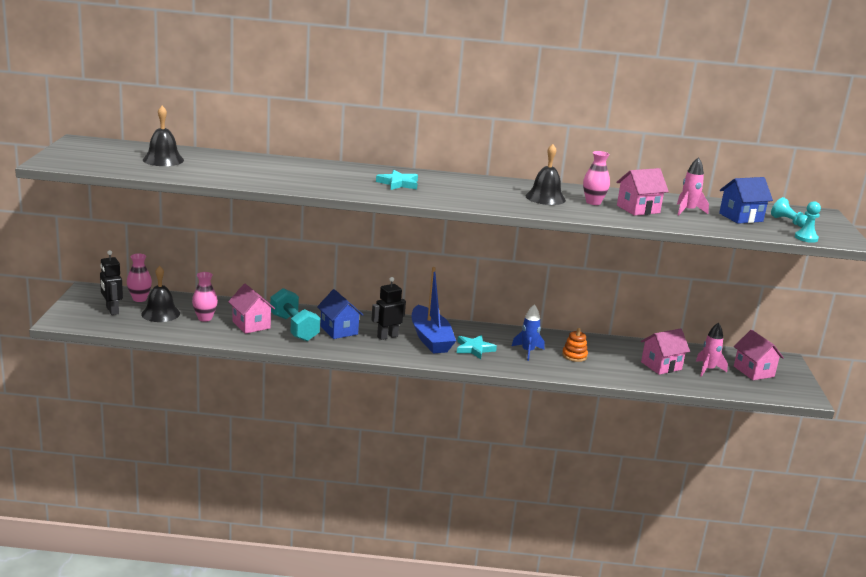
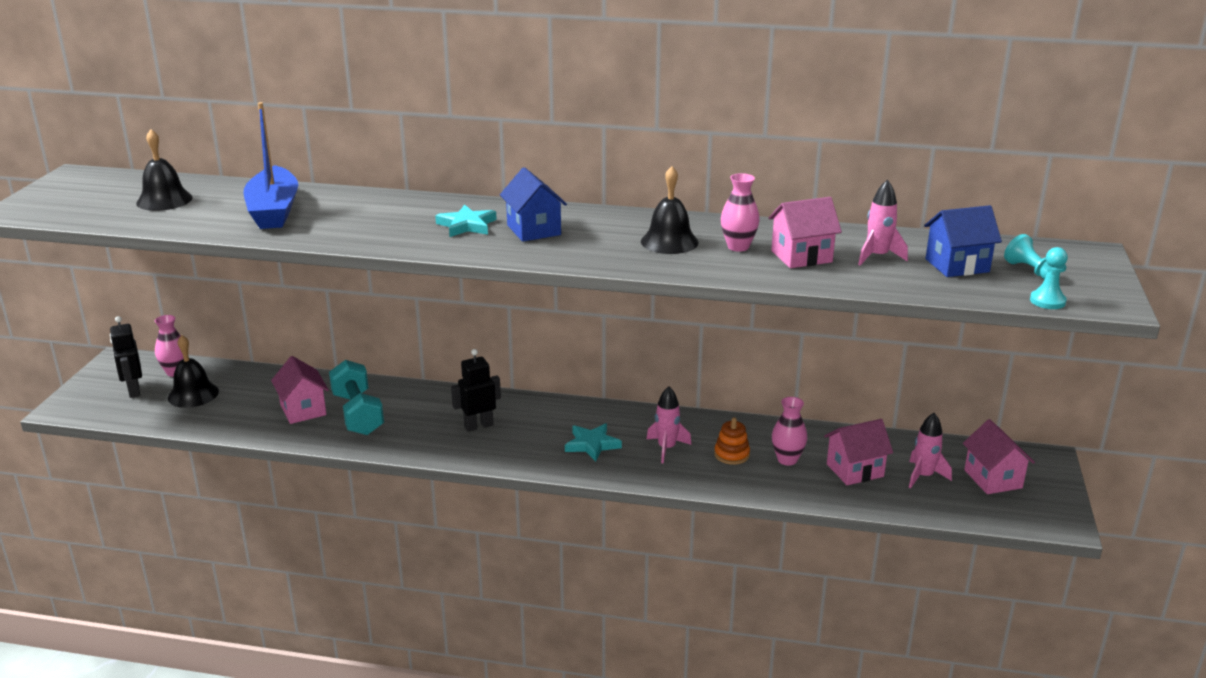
camera: 10 degrees right, 5 degrees up
pink vase [192,272,218,322] -> pink vase moved to [772,397,807,466]
blue house [317,289,363,339] -> blue house moved to [500,167,567,242]
blue boat [412,267,456,353] -> blue boat moved to [243,102,298,229]
blue rocket [512,304,545,361] -> pink rocket [647,386,692,463]

